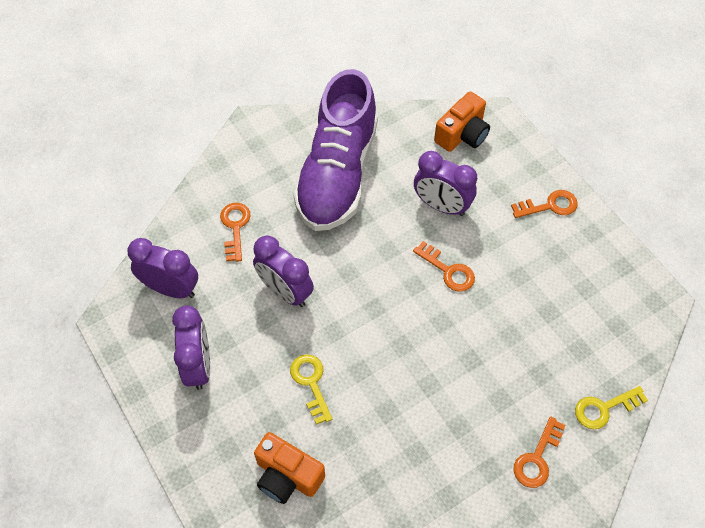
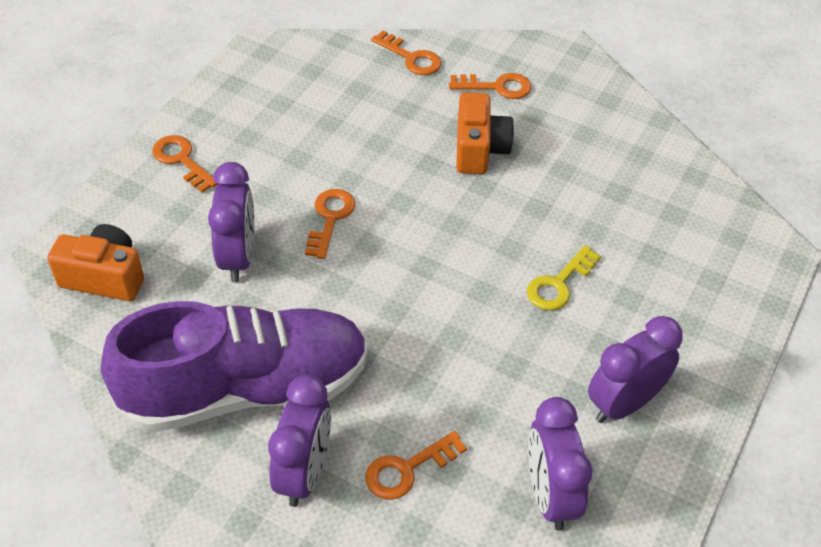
camera: 120 degrees left, 10 degrees down
purple clock [253,236,314,307] -> purple clock moved to [268,375,331,507]
orange camera [254,432,325,504] -> orange camera moved to [456,92,514,174]
yellow key [575,386,648,429] -> orange key [371,31,441,75]

